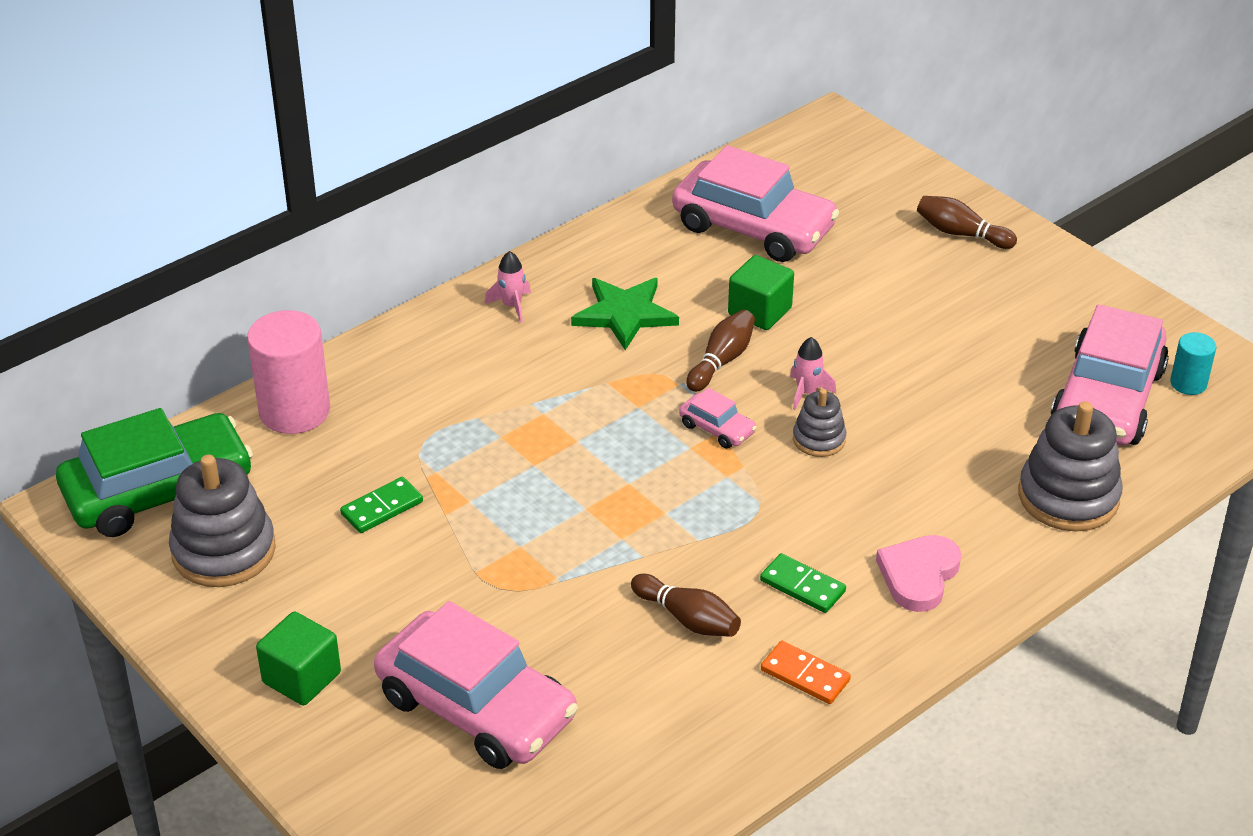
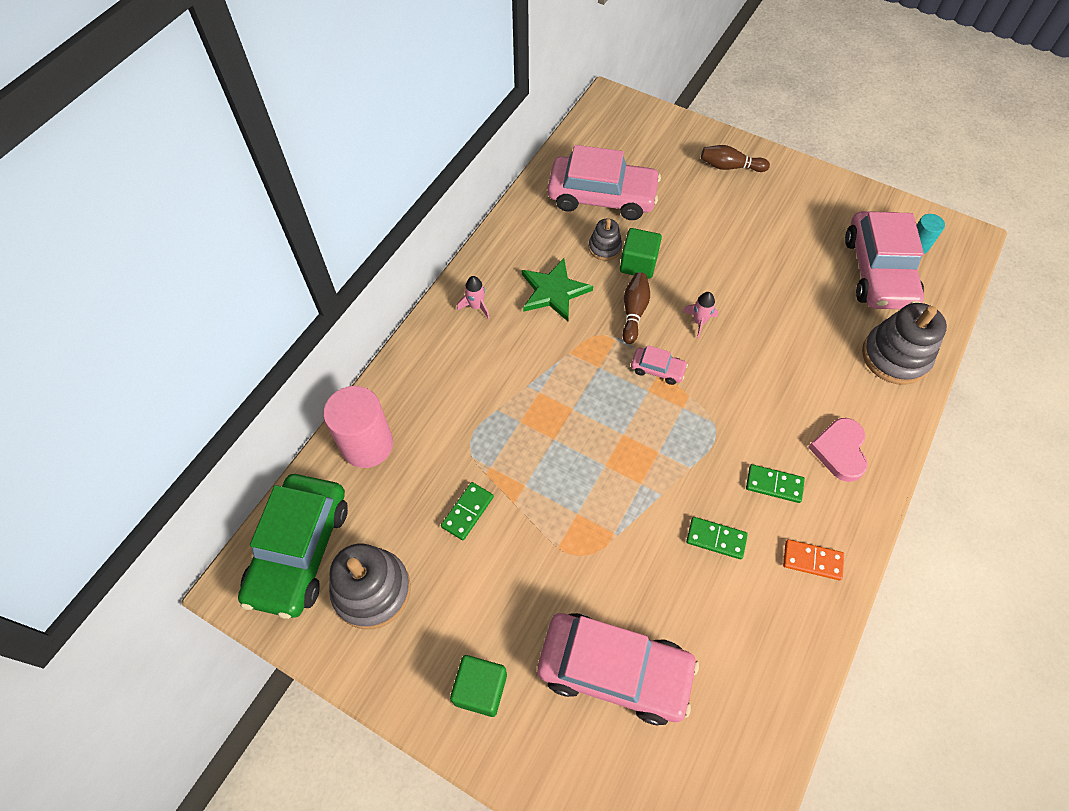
camera: 20 degrees left, 20 degrees up
green car [56,408,253,537] -> green car turned 150 degrees clockwise [238,474,348,619]
brown bowling pin [631,574,741,637] -> green domino [686,517,748,559]
grey stacking toy [793,389,846,457] -> grey stacking toy moved to [589,219,622,261]

